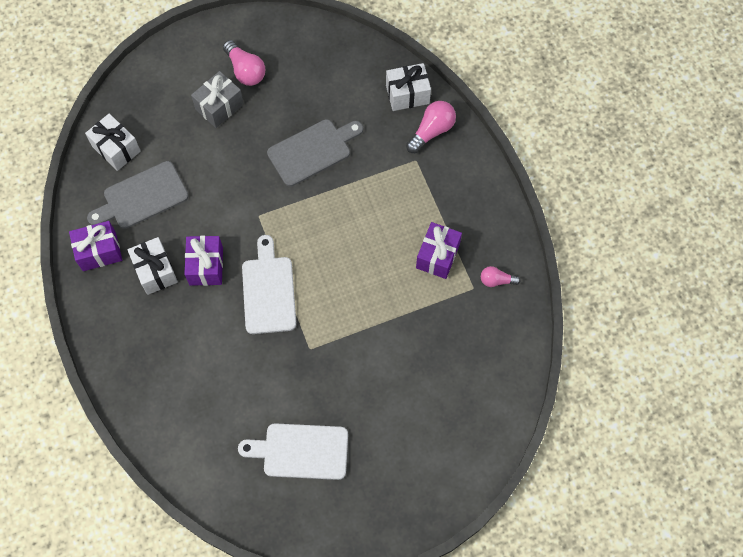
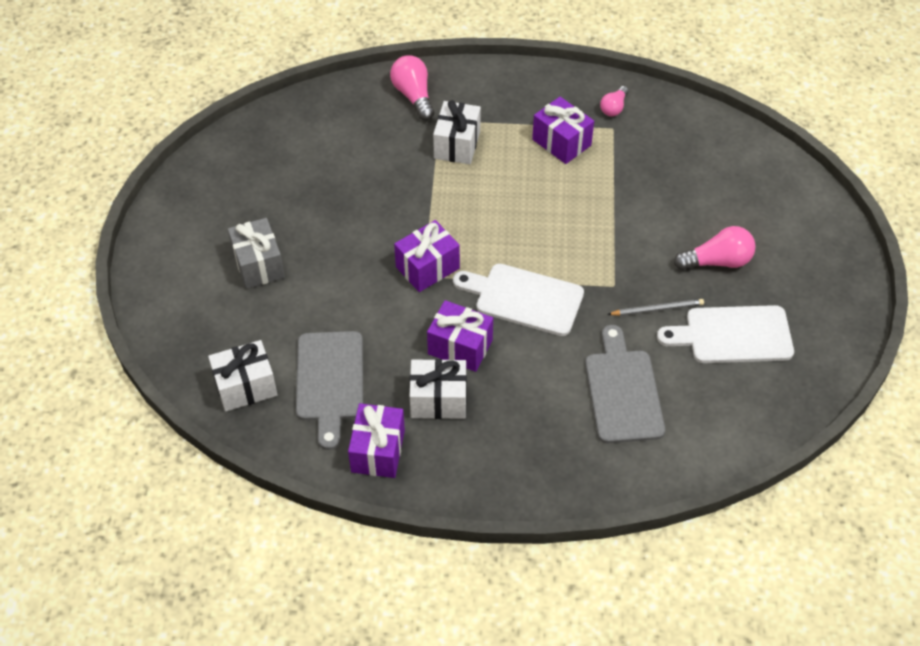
camera: 65 degrees left, 15 degrees down
pink light bulb [223,40,265,86] -> pink light bulb moved to [674,226,756,270]
white cutting board [238,423,348,480] -> white cutting board turned 60 degrees clockwise [657,305,794,363]
grey cutting board [267,119,363,187] -> grey cutting board moved to [585,325,665,443]
white gift [386,63,431,111] -> white gift moved to [433,100,481,164]
none -> purple gift [394,220,460,292]
none -> grey pencil [608,299,704,316]

